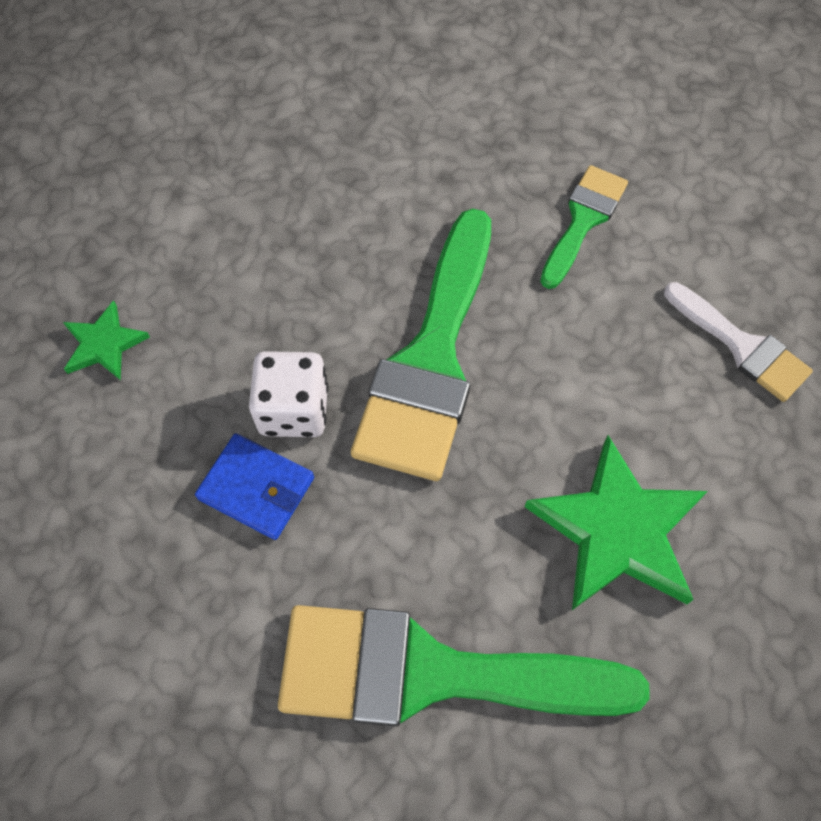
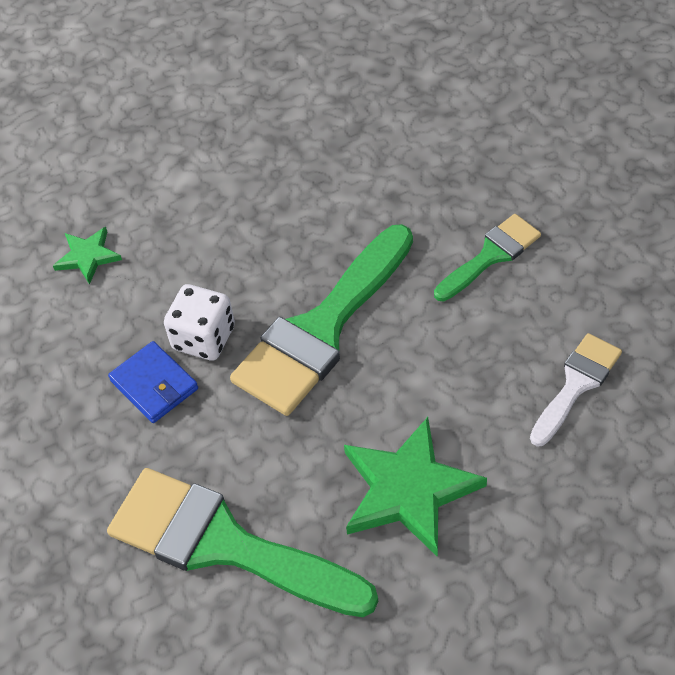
camera: 25 degrees right, 10 degrees down
white brush [664,282,813,402] -> white brush turned 120 degrees counterclockwise [530,333,622,447]

